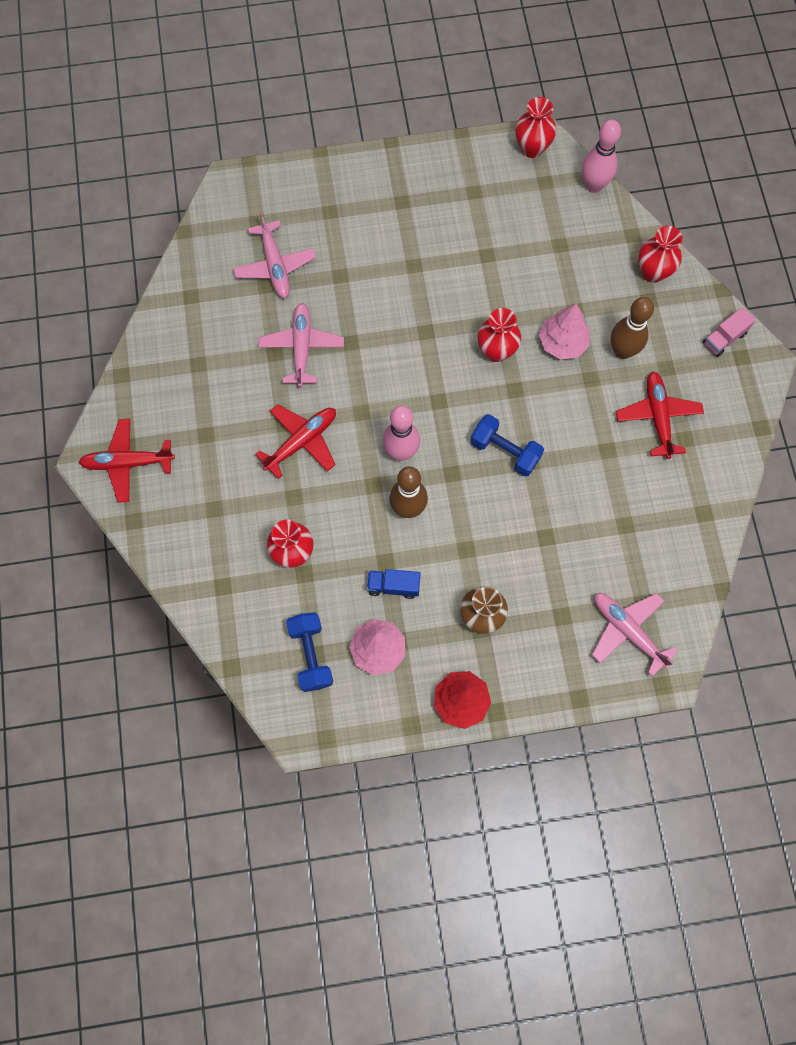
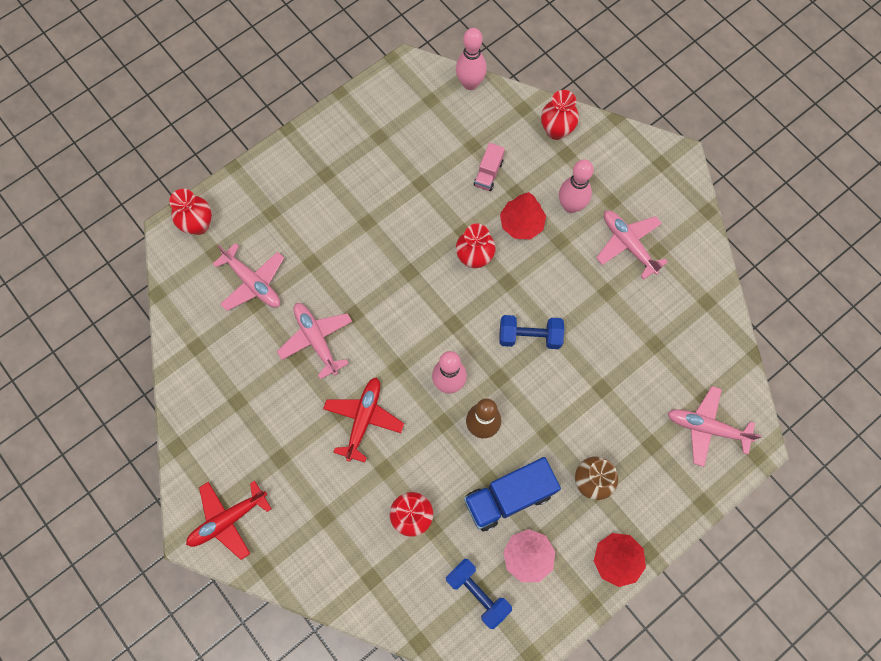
camera: 30 degrees left, 0 degrees up
blue truck [367,569,421,599] -> blue truck [464,457,561,531], size x1.85
red vase [515,97,556,158] -> red vase moved to [169,189,212,235]
pink tree [539,304,590,360] -> red tree [500,192,546,239]
brown bowling pin [611,297,654,359] -> pink bowling pin [559,159,594,213]
red plane [616,371,704,459] -> pink plane [596,210,668,279]
pink truck [703,307,756,357] -> pink truck moved to [474,143,505,191]

